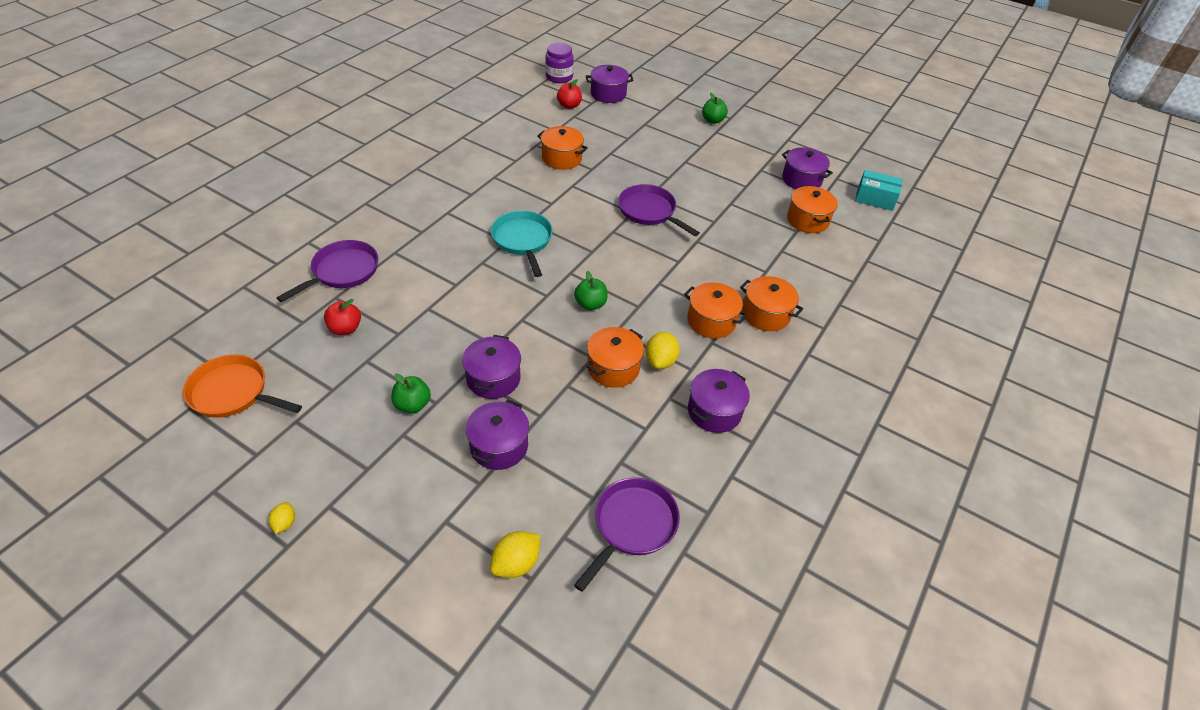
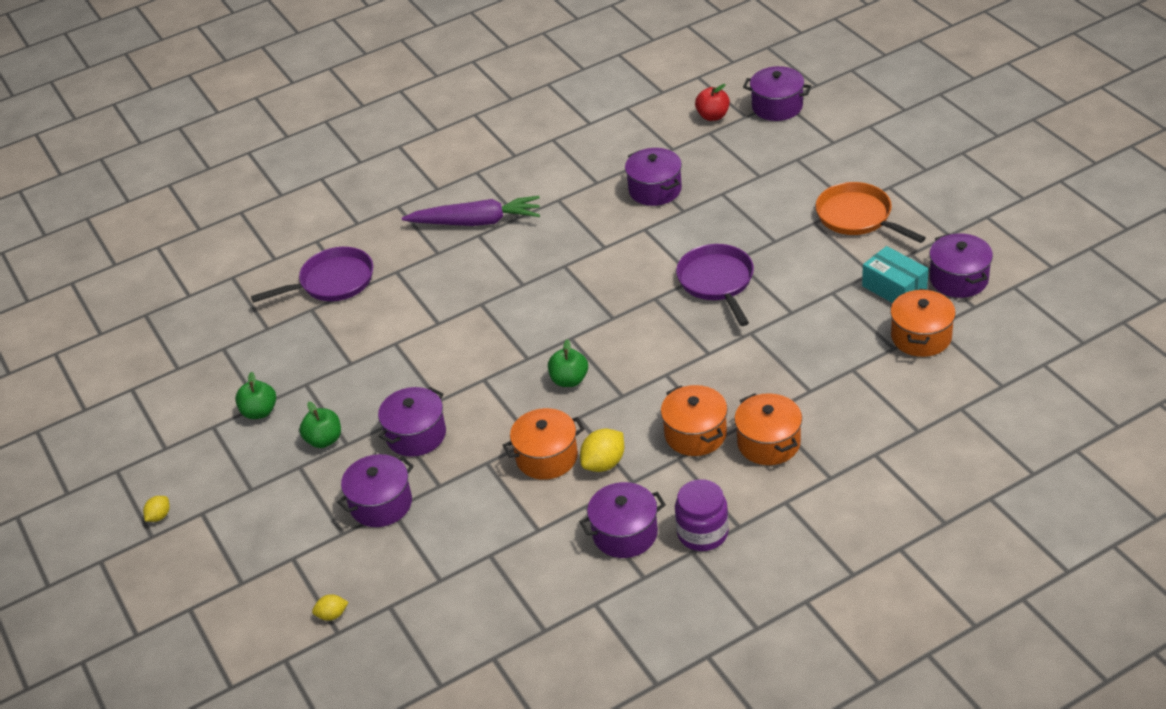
camera: 35 degrees right, 5 degrees down
orange pan [183,355,302,418] -> orange pan moved to [816,182,926,243]
red apple [324,299,361,335] -> none
yellow lemon [490,531,540,578] -> yellow lemon [312,594,348,621], size x0.59
turquoise pan [491,211,553,277] -> none
orange pot [537,126,588,170] -> purple pot [625,148,682,206]
purple jar [545,43,574,83] -> purple jar moved to [675,479,729,551]
purple pan [574,478,680,592] -> none
green apple [702,93,728,124] -> green apple moved to [235,372,276,419]
turquoise box [855,170,903,211] -> turquoise box moved to [862,246,928,303]
none -> purple carrot [402,196,540,226]

